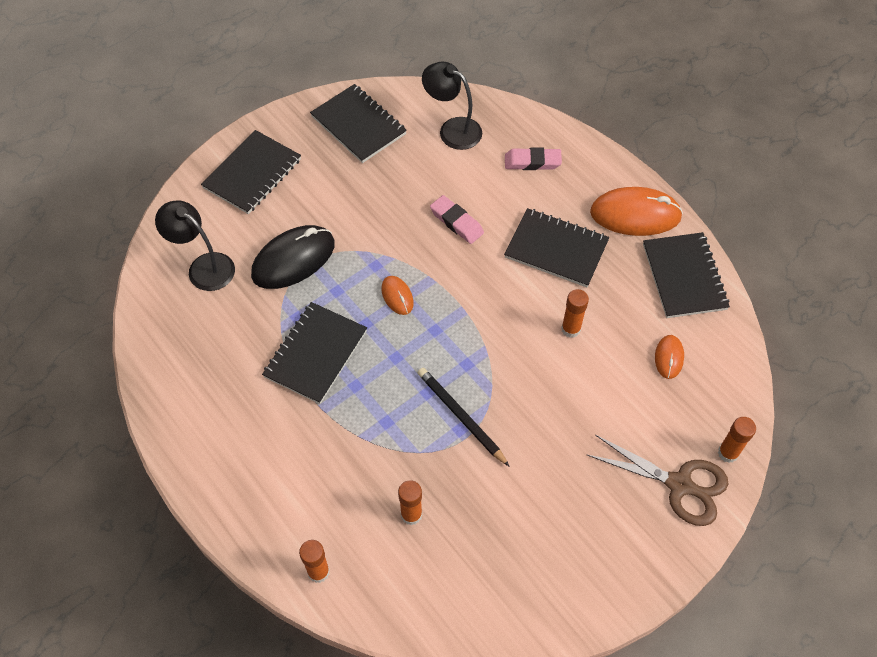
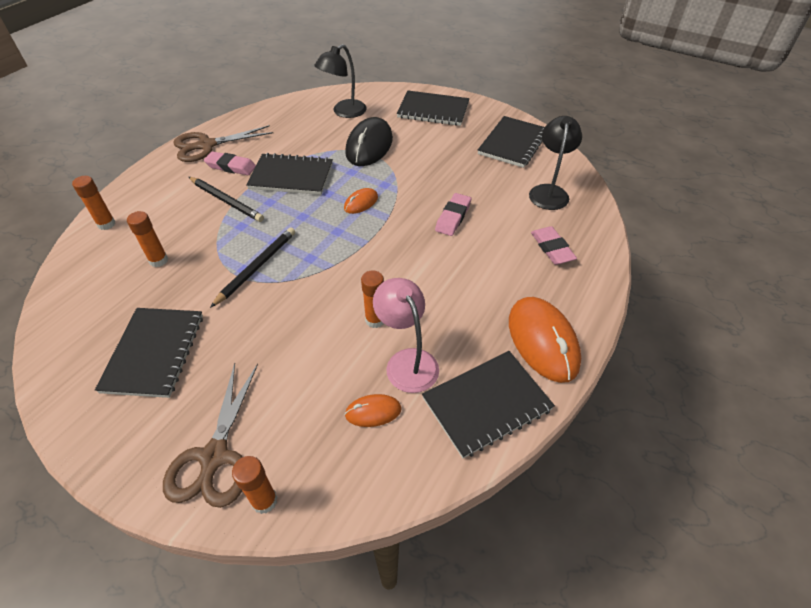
camera: 70 degrees right, 10 degrees down
black lamp [155,201,235,291] -> black lamp turned 150 degrees counterclockwise [314,44,367,118]
black mouse [251,225,335,289] -> black mouse turned 75 degrees clockwise [345,117,393,166]
black notebook [504,208,609,287] -> black notebook moved to [95,308,203,398]
none -> brown scissors [173,125,273,162]
none -> black pencil [189,177,264,222]
none -> pink eraser [204,151,256,175]
none -> pink lamp [373,278,439,393]

